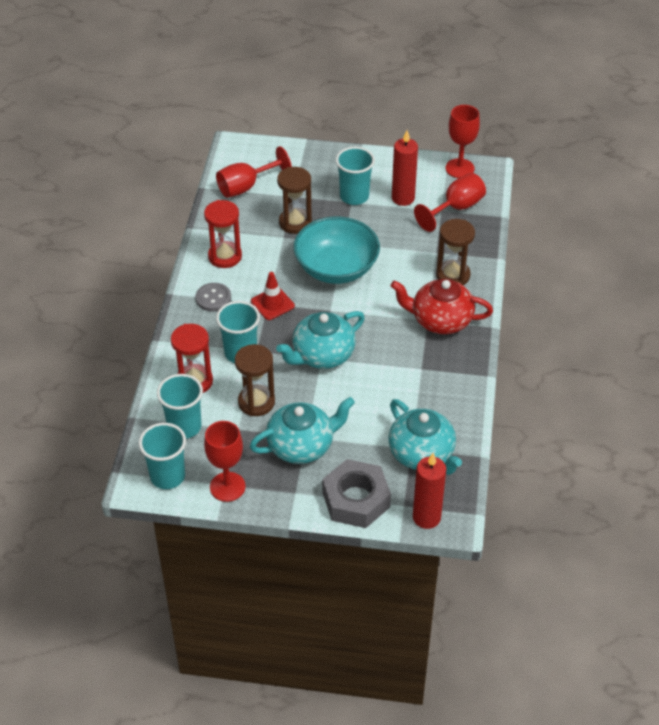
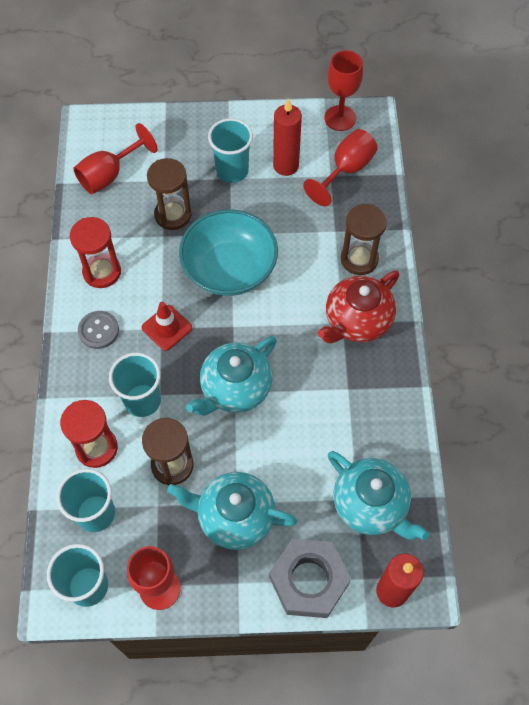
camera: 10 degrees left, 15 degrees up
turquoise teapot [250,397,355,464] -> turquoise teapot turned 135 degrees counterclockwise [167,472,297,550]
red teapot [391,279,493,334] -> red teapot turned 45 degrees counterclockwise [317,270,399,343]

